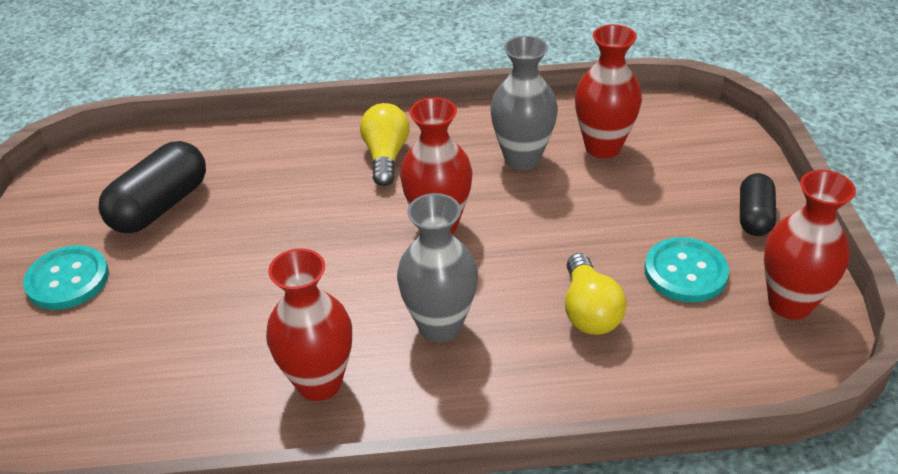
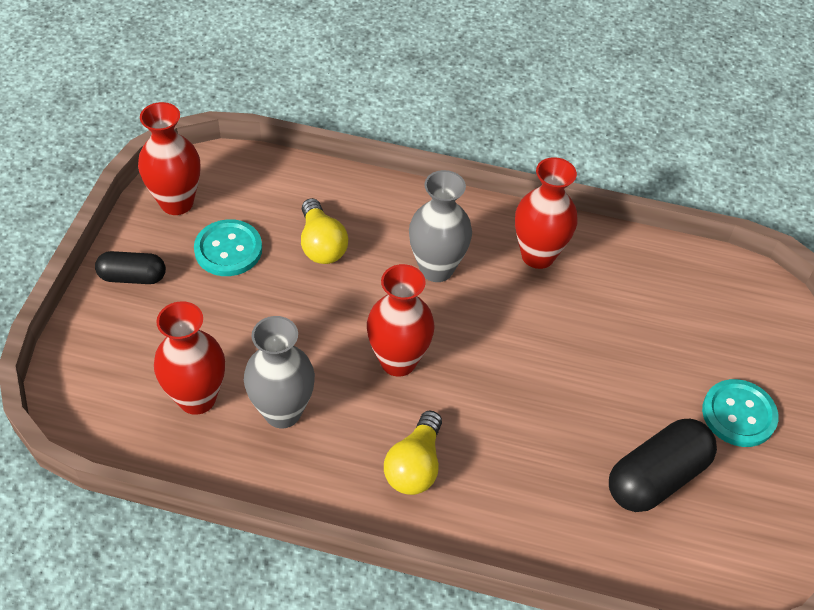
camera: 165 degrees left, 10 degrees up
yellow light bulb [565,253,627,335] -> yellow light bulb turned 150 degrees clockwise [301,198,348,264]
black capsule [740,173,776,236] -> black capsule turned 60 degrees clockwise [95,251,166,284]

